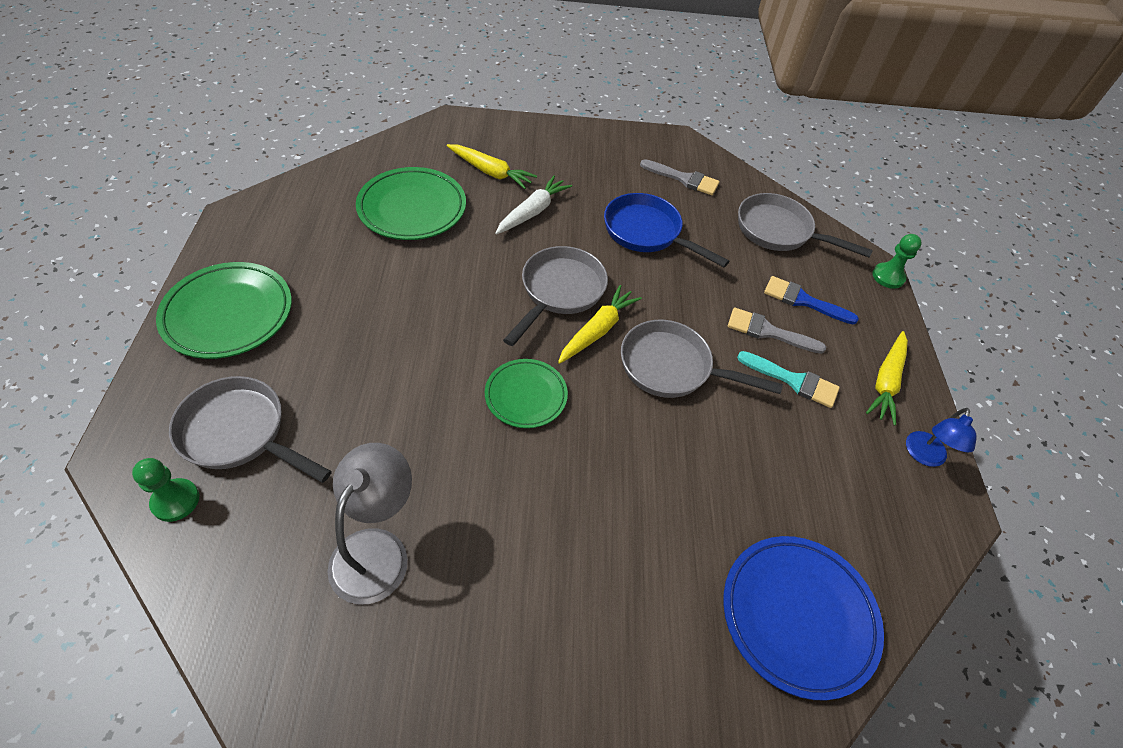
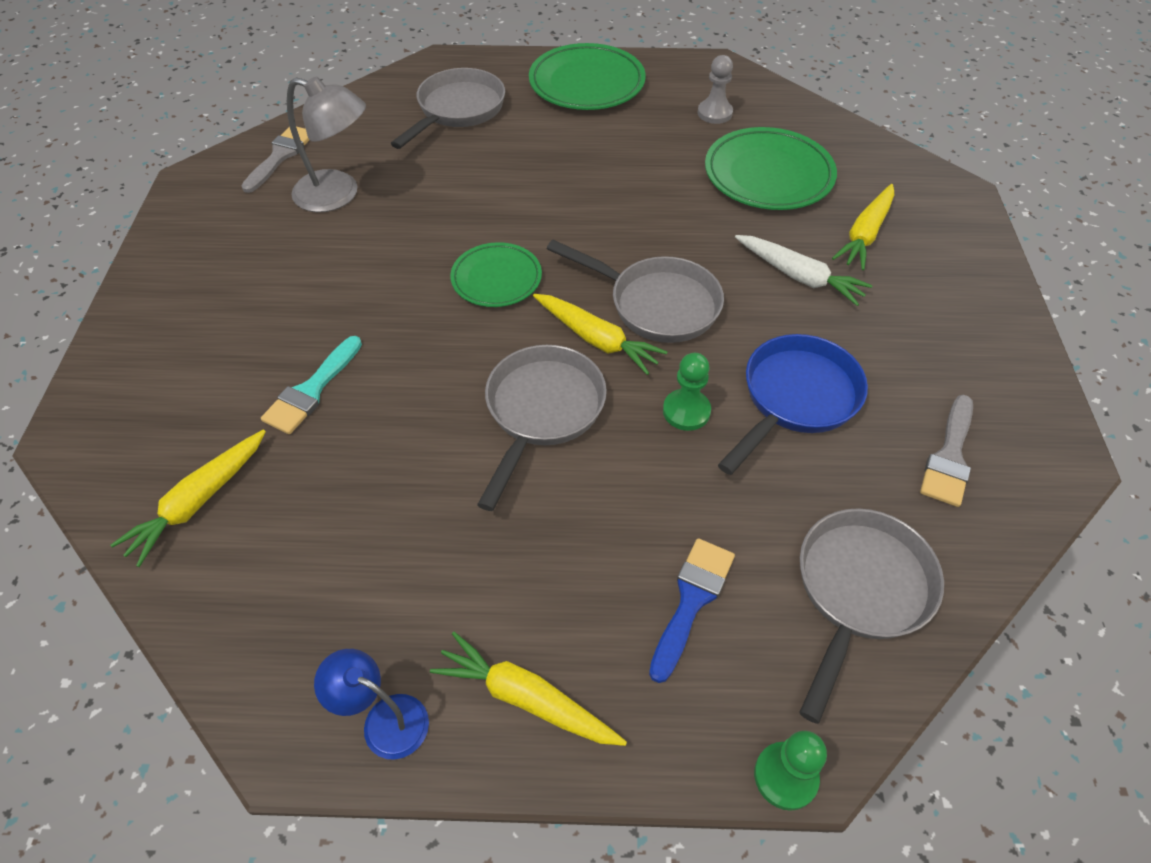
camera: 95 degrees right, 0 degrees up
green pawn [132,458,199,522] -> green pawn moved to [663,353,711,431]
blue plate [723,536,884,701] -> yellow carrot [110,430,266,567]
grey brush [728,308,826,354] -> grey brush moved to [241,126,309,193]
turquoise brush [737,351,840,408] -> turquoise brush moved to [261,336,362,434]
none -> grey pawn [698,55,733,124]

